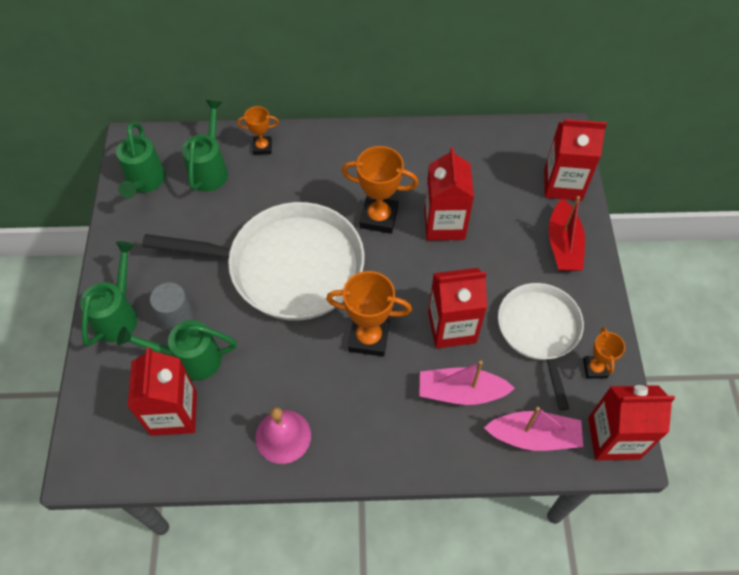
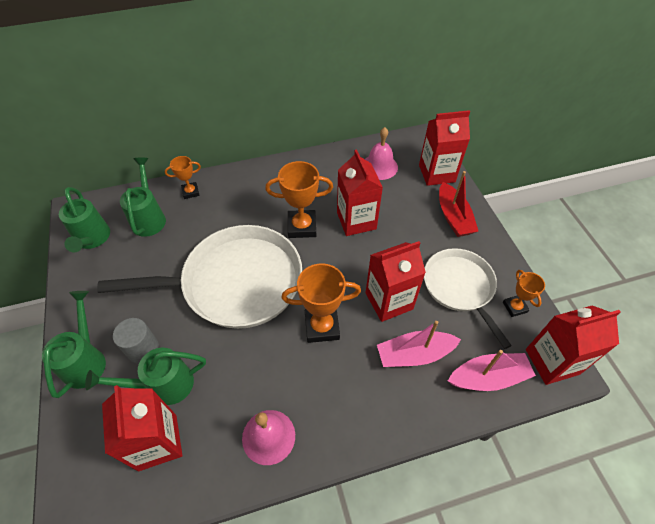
camera: 15 degrees left, 5 degrees down
none -> pink bell [365,127,398,180]

